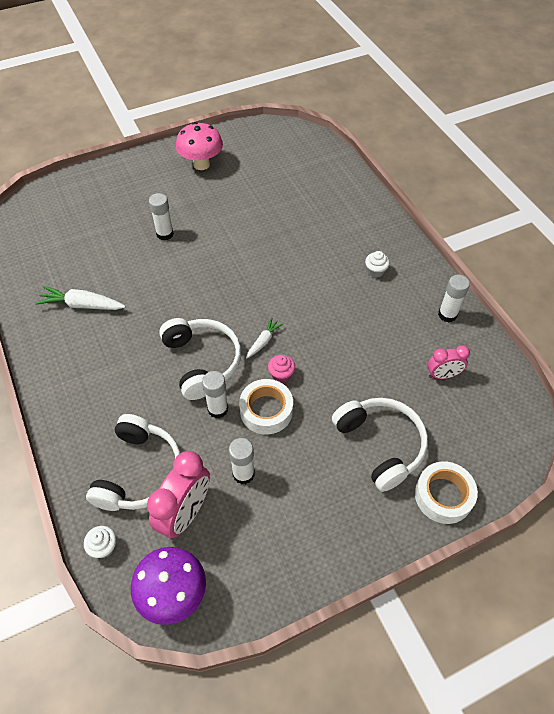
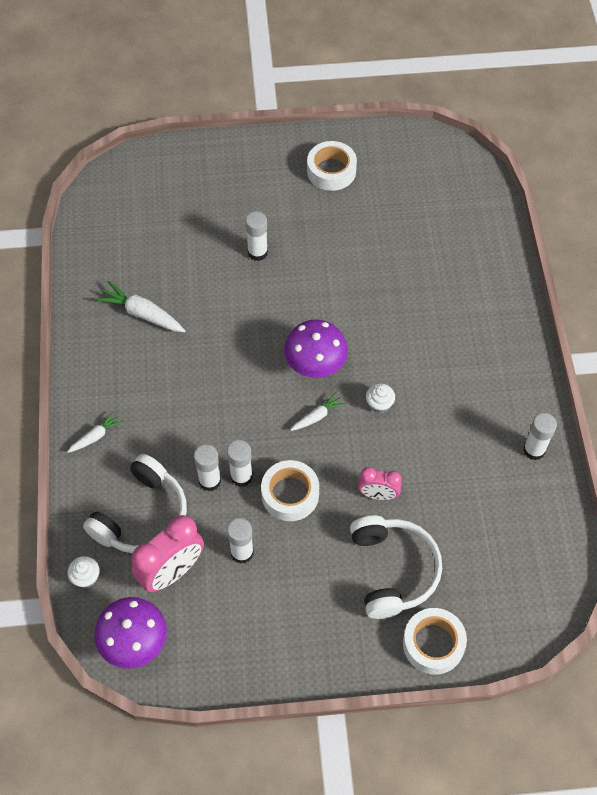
camera: 20 degrees right, 5 degrees up
white headphones [159,318,241,400] -> none
pink mushroom [176,122,223,170] -> white tape [307,141,357,191]
pink cupcake [268,355,295,383] -> none
white cupcake [365,251,390,278] -> white cupcake moved to [366,383,395,413]
pink clock [428,345,470,379] -> pink clock moved to [358,467,401,500]
none -> white carrot [67,411,123,453]
none -> white glue stick [194,444,221,491]
none -> purple mushroom [284,319,348,378]

